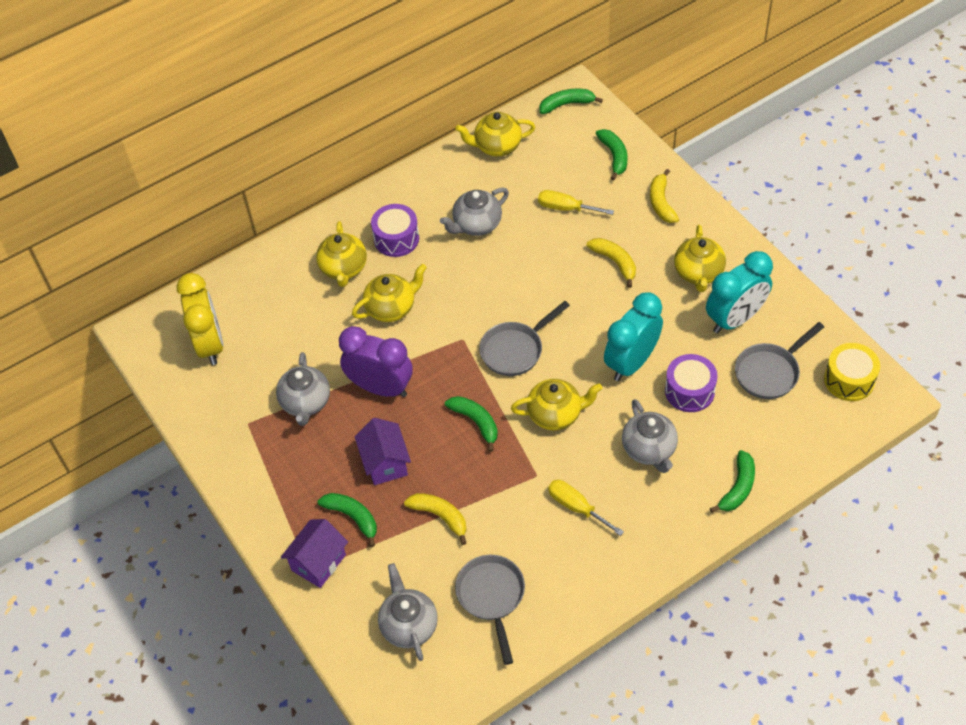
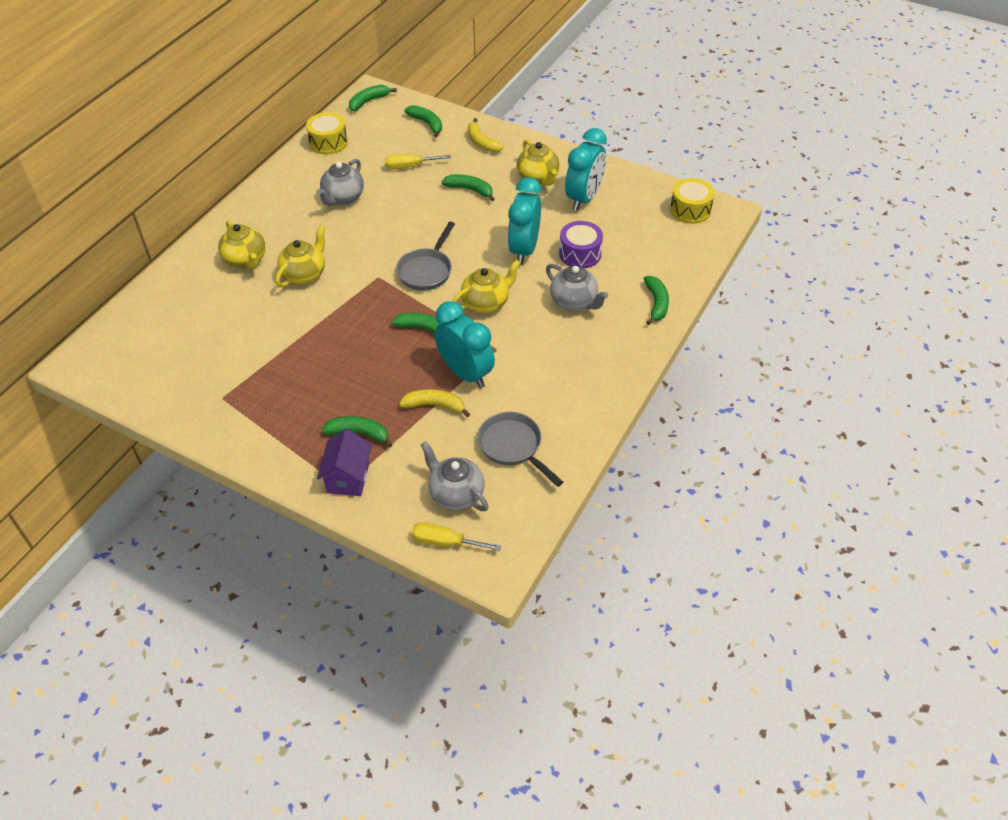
camera: 30 degrees left, 5 degrees down
yellow clock [176,273,224,365] -> none
grey teapot [276,352,330,426] -> none
purple clock [339,326,413,397] -> none
purple house [355,418,411,485] -> none
purple drum [371,204,419,257] -> none
yellow teapot [455,112,535,156] -> yellow drum [306,112,348,155]
yellow screwdriver [548,480,624,536] -> yellow screwdriver moved to [412,522,501,551]
yellow banana [587,238,636,288] -> green banana [441,174,495,201]
grey pan [735,322,824,399] -> none
none -> turquoise clock [435,301,495,388]

